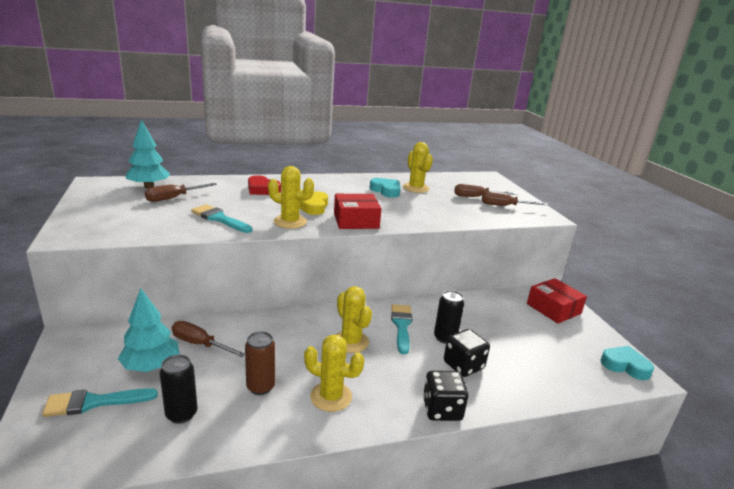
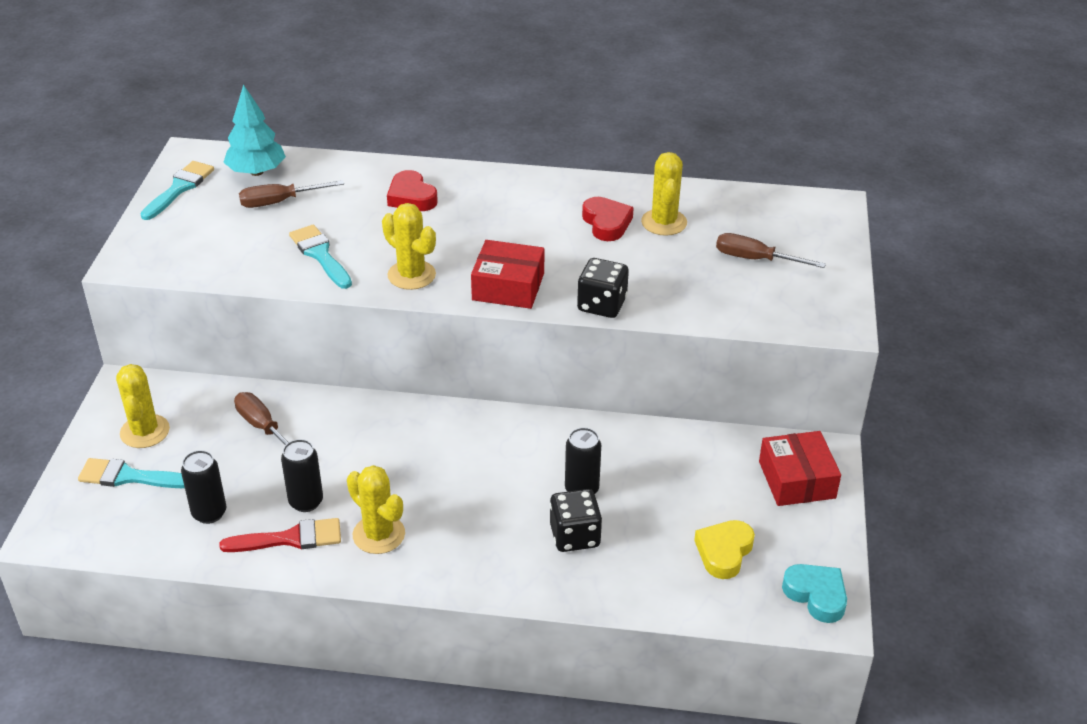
camera: 25 degrees right, 15 degrees up
turquoise tree [118,288,179,372] -> none
brown can [245,331,275,395] -> black can [281,439,323,512]
yellow heart [300,191,328,215] -> yellow heart moved to [694,520,755,579]
yellow cactus [336,286,372,353] -> yellow cactus moved to [116,364,170,448]
turquoise heart [370,178,401,198] -> red heart [582,197,634,241]
turquoise brush [391,304,413,354] -> turquoise brush moved to [140,161,214,220]
black dice [423,371,468,421] -> black dice moved to [577,258,629,318]
brown screwdriver [482,192,548,206] -> none
none -> red brush [219,518,341,552]

